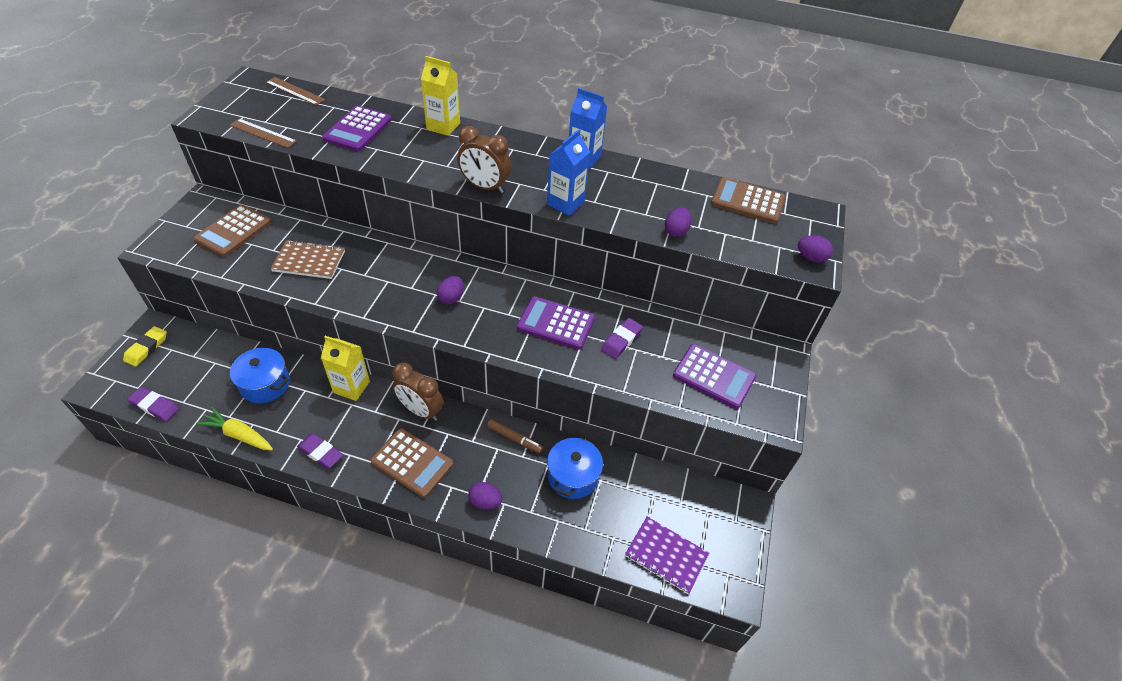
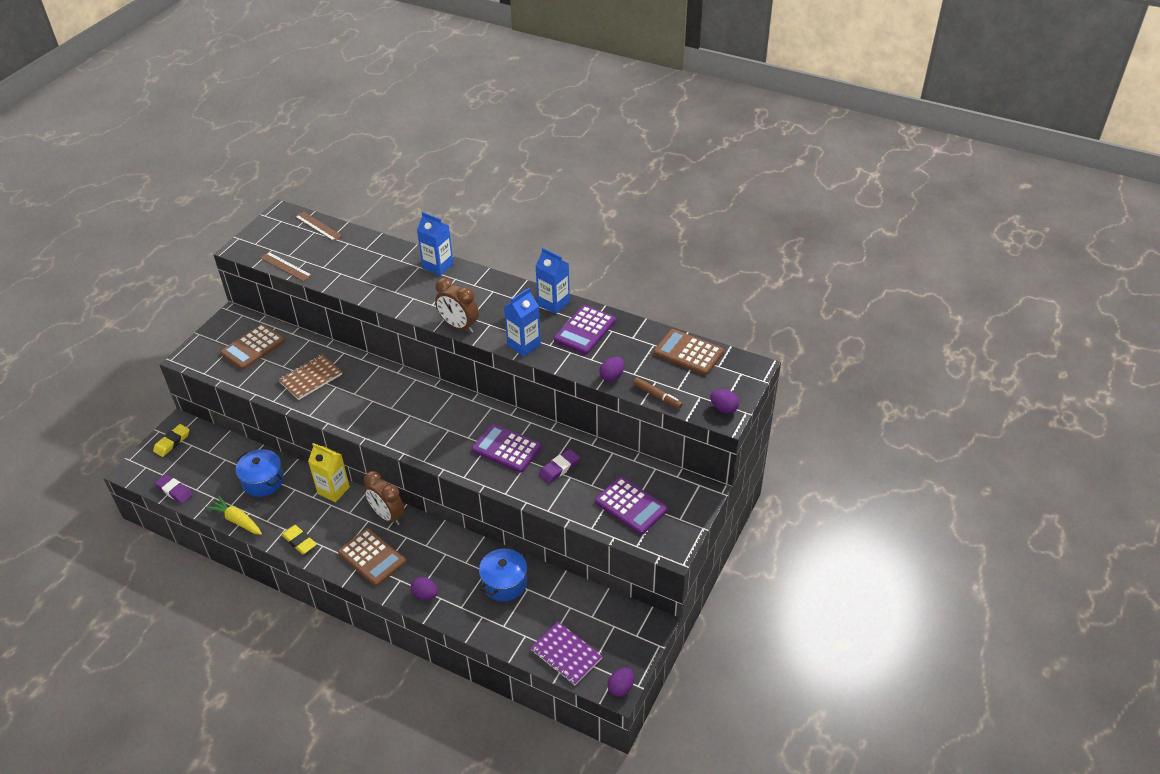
camera: 15 degrees right, 5 degrees down
brown notebook [270,240,345,279] -> brown notebook turned 60 degrees counterclockwise [278,354,342,400]
purple eraser [297,433,343,469] -> yellow eraser [281,525,317,554]
purple calculator [322,105,392,152] -> purple calculator moved to [554,305,616,354]
yellow carton [421,56,460,136] -> blue carton [417,212,454,276]
purple egg [437,276,464,304] -> purple egg moved to [608,667,634,697]
brown marker [487,419,543,453] -> brown marker moved to [633,378,683,409]

